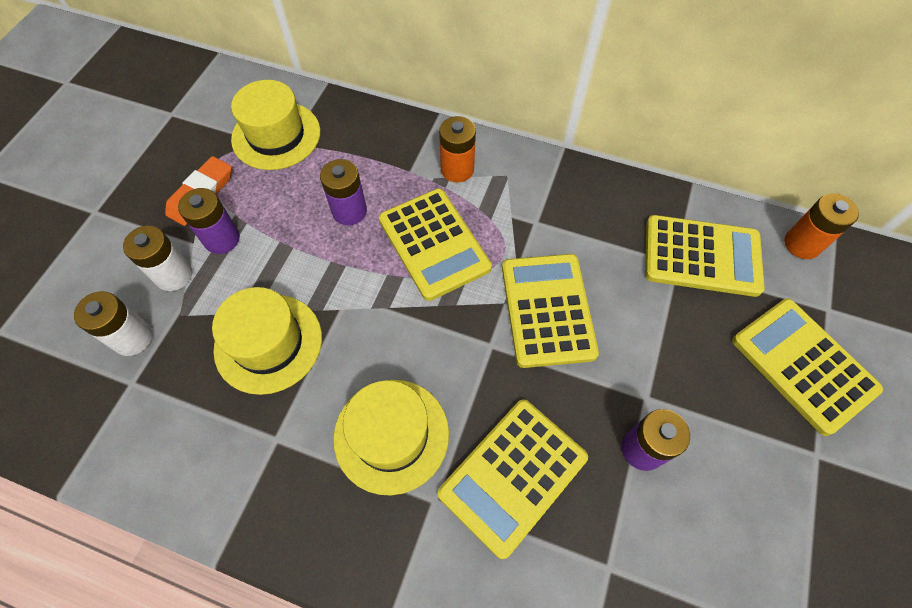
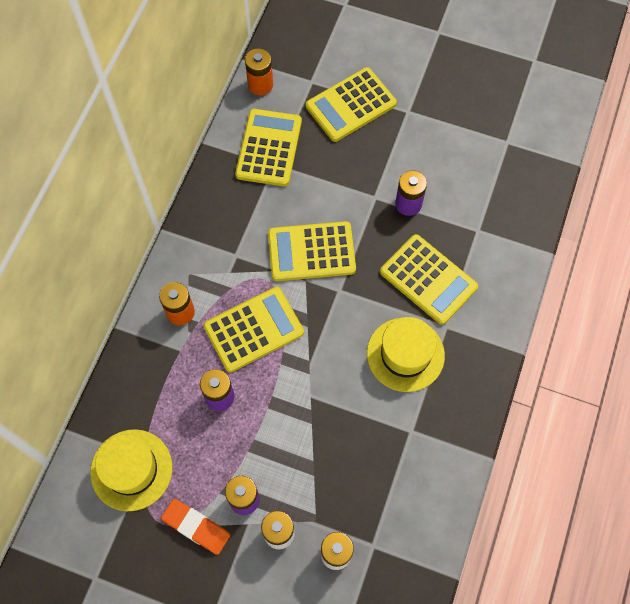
camera: 90 degrees left, 5 degrees up
yellow hat [212,287,322,395] -> none

